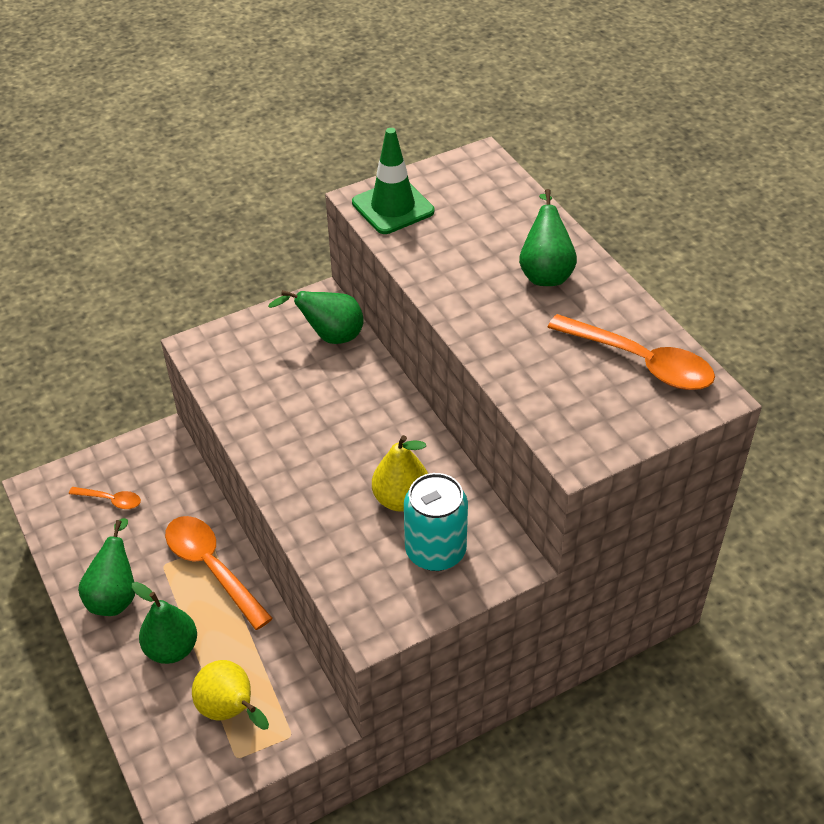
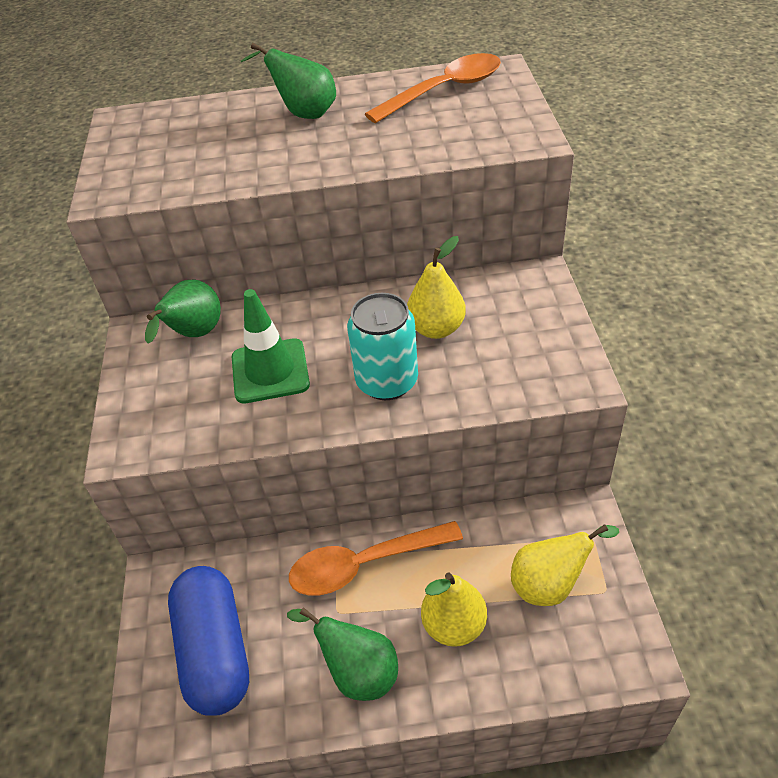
camera: 65 degrees left, 0 degrees up
orange spoon [69,487,141,509] -> blue capsule [168,566,249,716]
green pear [132,582,197,664] -> yellow pear [421,573,487,647]
green traffic cone [352,128,434,234] -> green traffic cone moved to [232,289,310,403]
turquoise can [404,473,468,571] -> turquoise can moved to [347,293,418,400]

